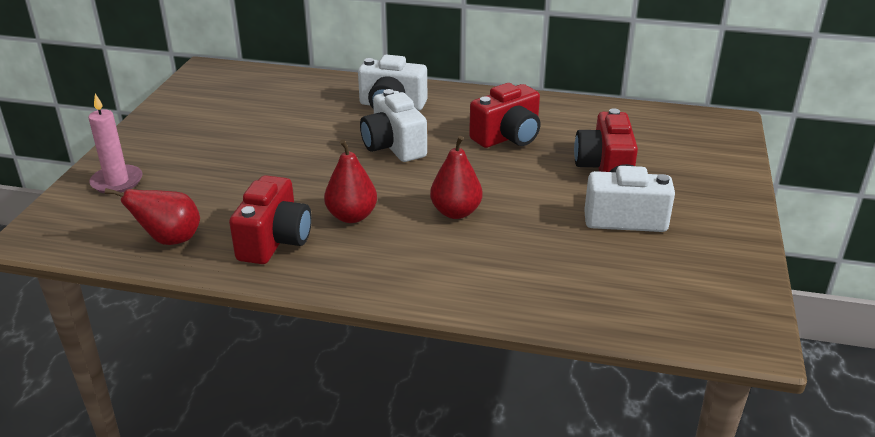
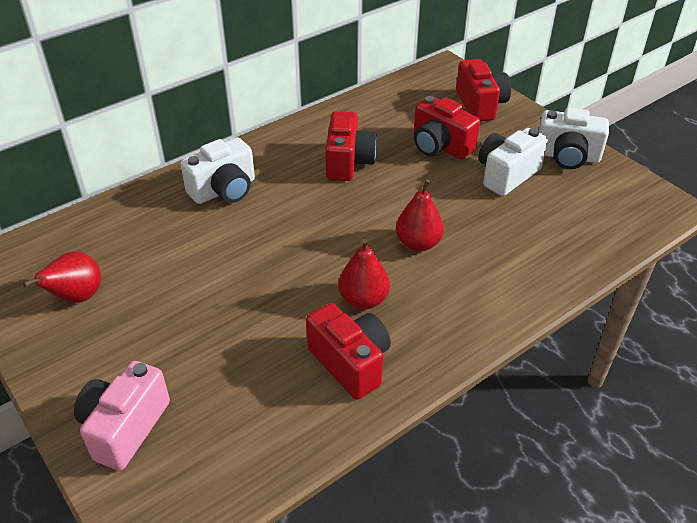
camera: 50 degrees left, 10 degrees up
pink candle [88,93,143,193] -> pink camera [74,361,170,471]
red pear [105,188,200,245] -> red pear moved to [23,251,101,303]
white camera [360,89,427,162] -> white camera moved to [539,108,609,169]
none -> red camera [456,59,511,122]

